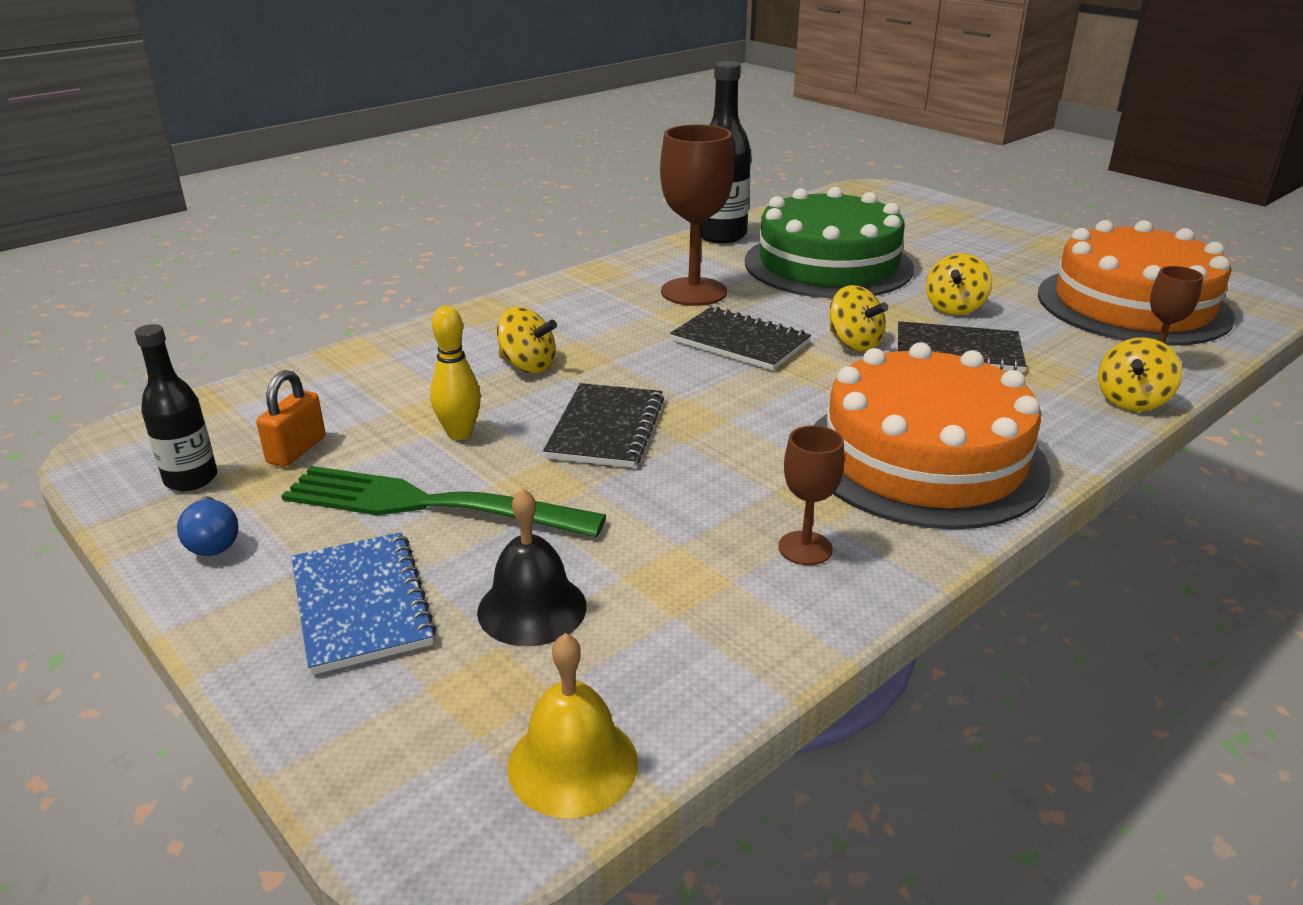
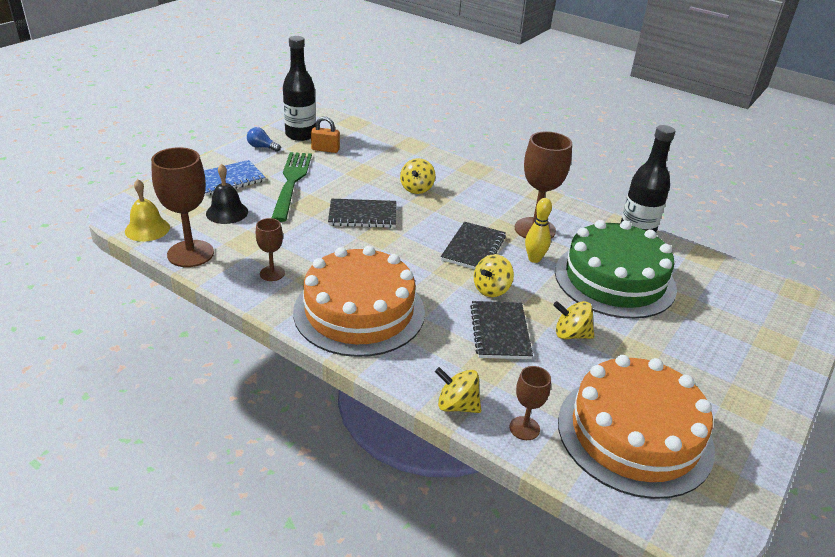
camera: 75 degrees right, 5 degrees up
black bottle [135,324,217,491] -> black bottle [283,36,316,141], size x1.57
blue light bulb [177,496,239,556] -> blue light bulb turned 60 degrees clockwise [247,127,281,152]
yellow bowling pin [430,306,481,440] -> yellow bowling pin moved to [525,198,552,263]
none -> brown goblet [151,147,214,267]

